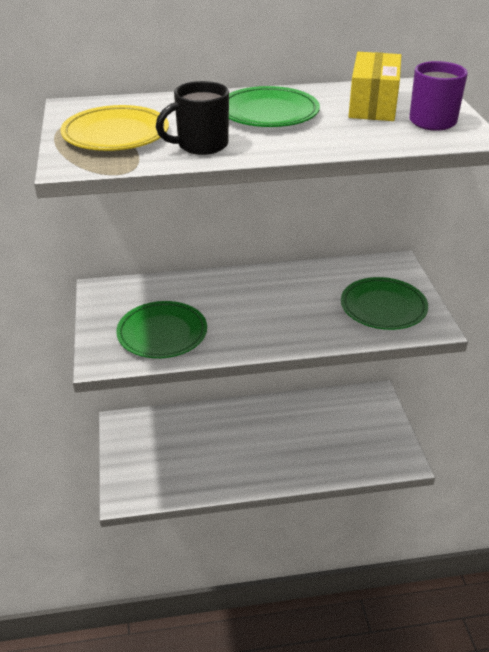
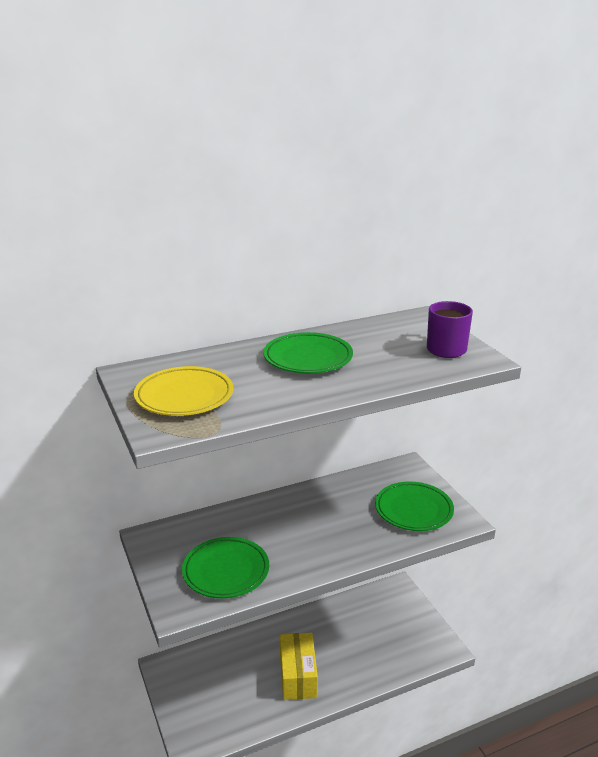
camera: 15 degrees left, 10 degrees down
black mug [156,81,229,155] -> none
yellow box [348,52,401,121] -> yellow box moved to [280,632,318,700]

